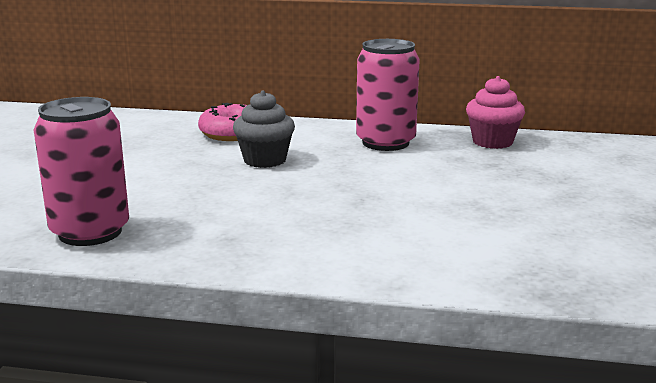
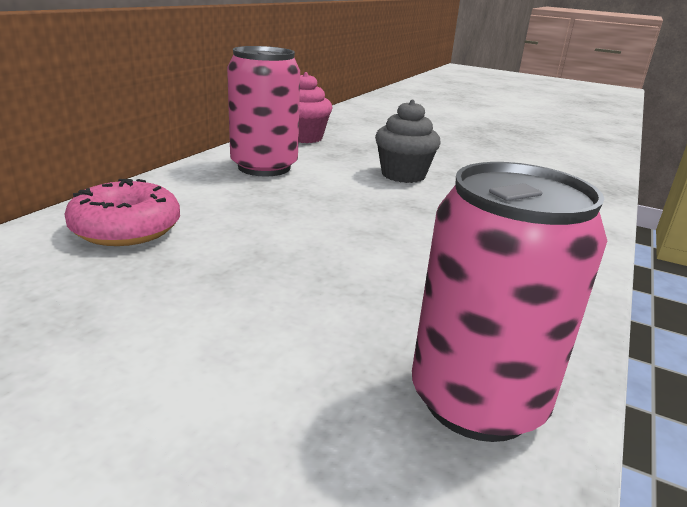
camera: 75 degrees left, 5 degrees up
grey cupcake [233,90,295,168] -> grey cupcake moved to [375,100,441,183]

